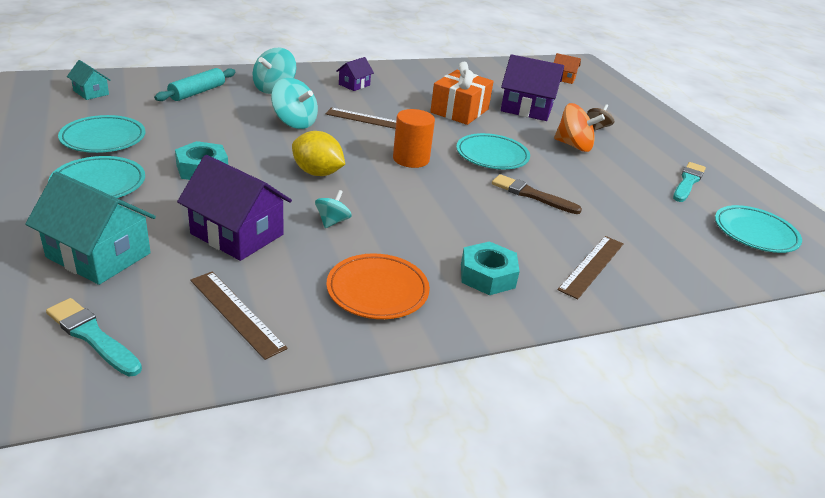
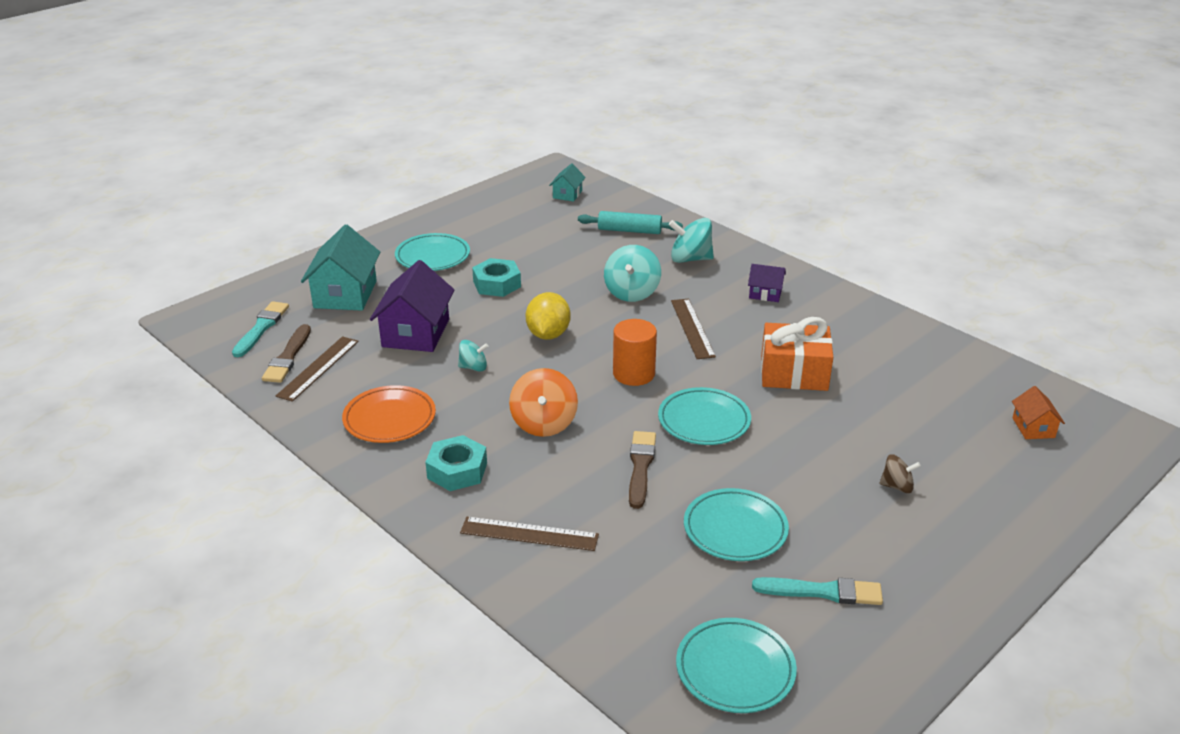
camera: 70 degrees right, 0 degrees up
turquoise plate [58,115,145,153] -> turquoise plate moved to [684,488,789,561]
purple house [501,54,564,121] -> none
orange spinning top [554,103,605,152] -> orange spinning top moved to [509,368,578,437]
none -> brown brush [262,324,311,383]

